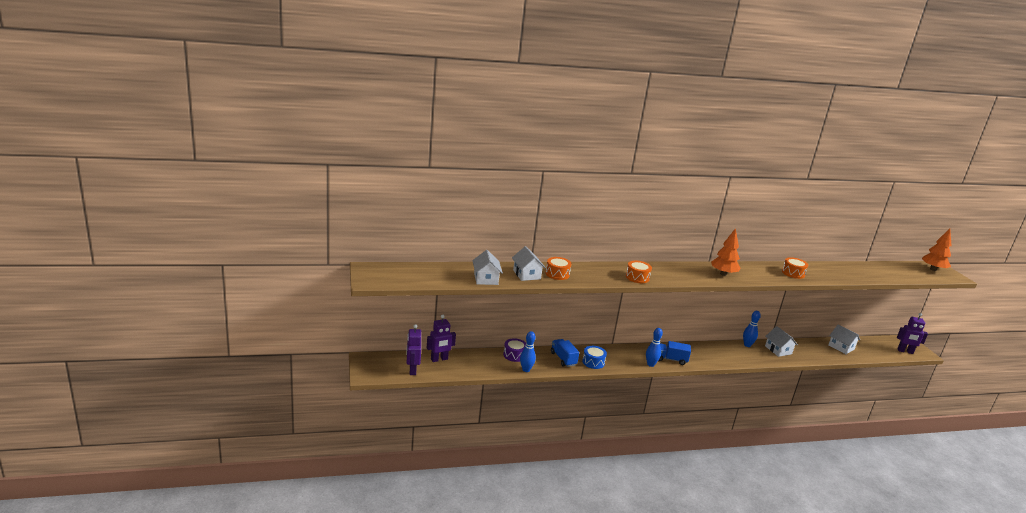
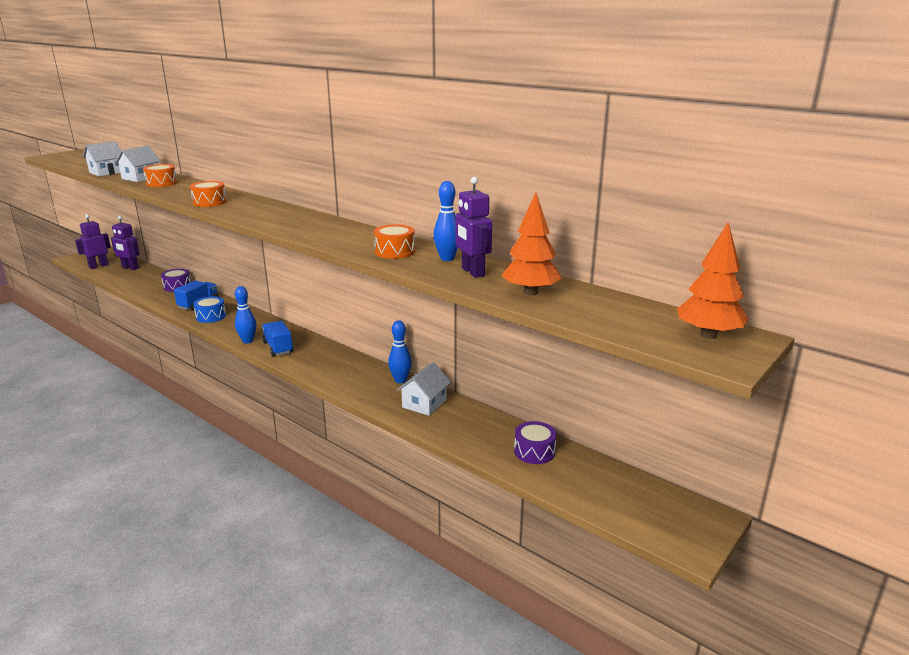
camera: 55 degrees right, 0 degrees up
blue bowling pin [520,331,536,372] -> blue bowling pin moved to [433,181,458,261]
orange tree [711,228,740,276] -> orange tree moved to [502,192,562,295]
white house [828,325,860,354] -> purple drum [514,421,557,464]
purple robot [897,313,928,354] -> purple robot moved to [456,177,492,278]

